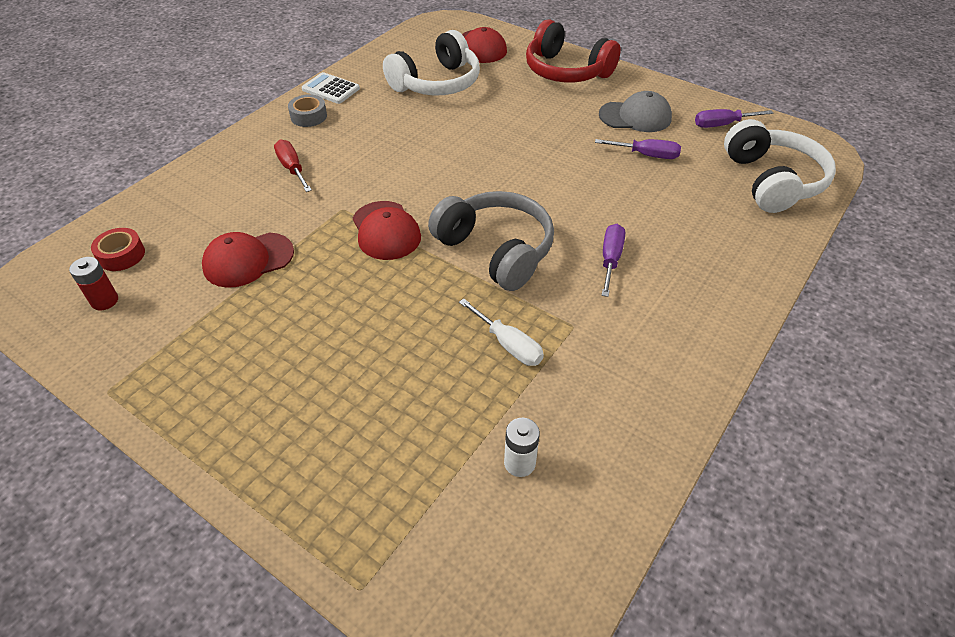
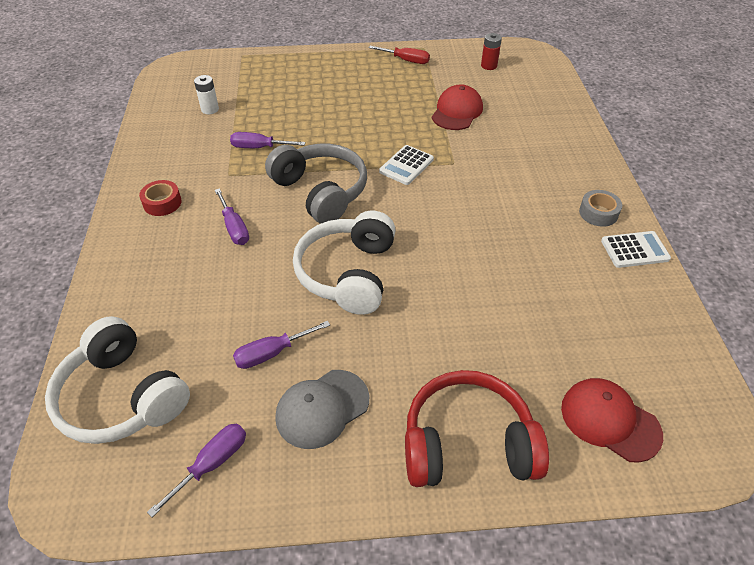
camera: 140 degrees right, 0 degrees up
red tape [91,228,145,271] -> red tape moved to [139,180,182,216]
red screwdriver [274,140,312,192] -> red screwdriver moved to [368,46,430,64]
red cap [353,201,421,260] -> white calculator [379,145,434,185]
white headphones [383,30,480,96] -> white headphones moved to [293,211,396,315]
grey headphones [428,191,554,291] -> grey headphones turned 135 degrees counterclockwise [265,144,367,224]
white screwdriver [459,299,544,366] -> purple screwdriver [230,132,306,148]

